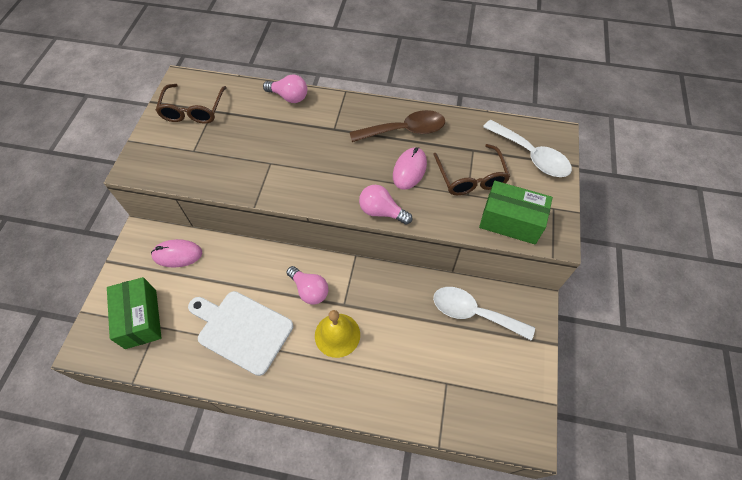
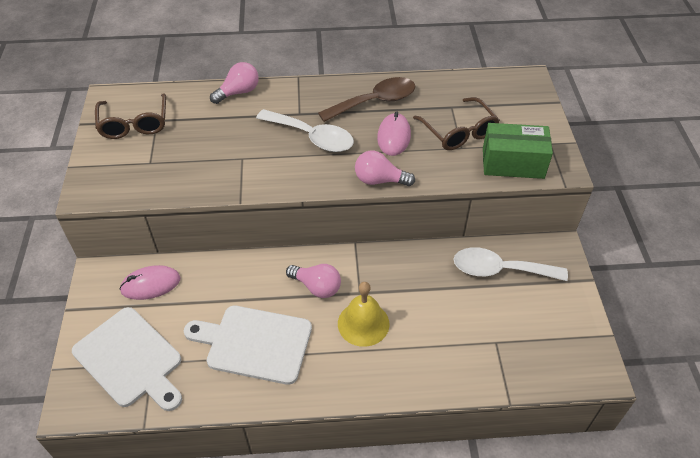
camera: 15 degrees left, 10 degrees down
green box [107,277,161,349] -> white cutting board [72,307,182,411]
pink light bulb [263,74,307,103] -> pink light bulb turned 45 degrees counterclockwise [210,62,259,104]
white spoon [483,120,572,177] -> white spoon moved to [256,109,354,152]

